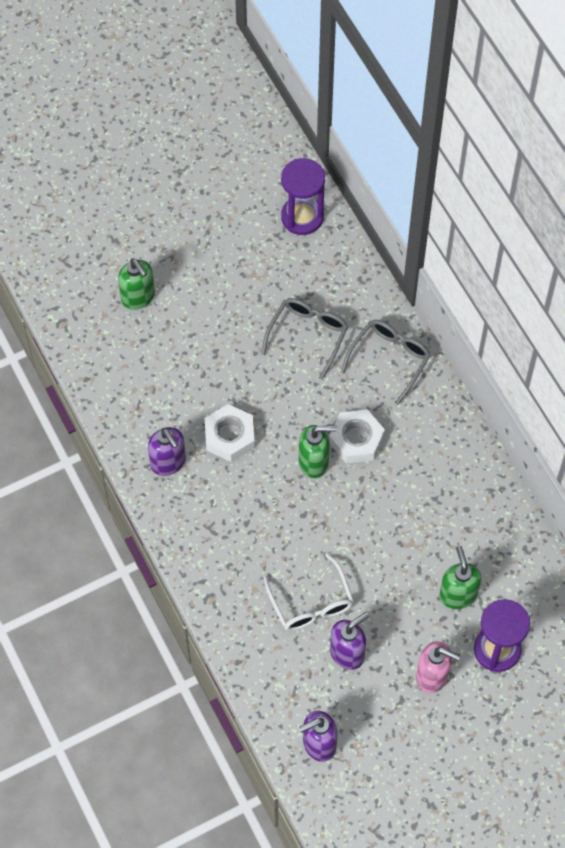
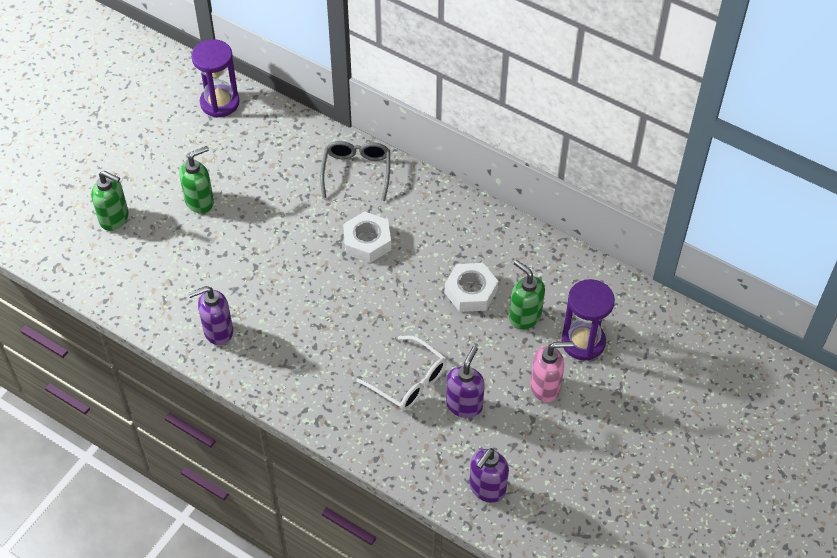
camera: 30 degrees left, 10 degrees down
purple soap dispenser [148,427,186,476] -> purple soap dispenser turned 135 degrees clockwise [188,286,233,345]
white nut [205,404,255,462] -> white nut moved to [445,263,498,312]
grey glasses [261,298,348,379] -> none
green soap dispenser [299,425,337,478] -> green soap dispenser moved to [179,146,214,214]

